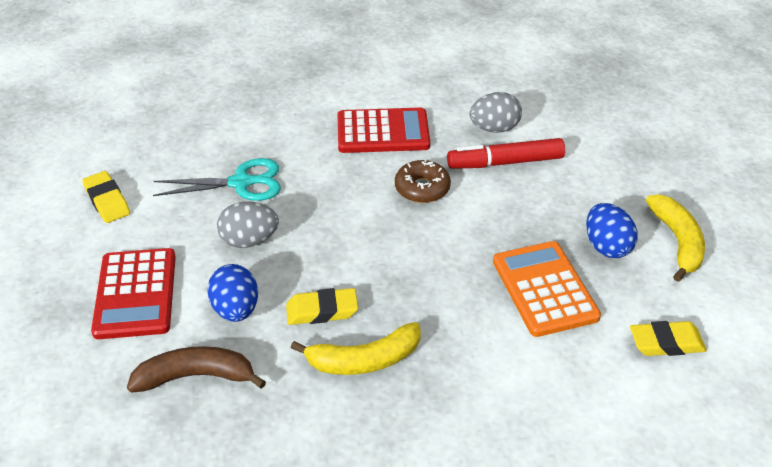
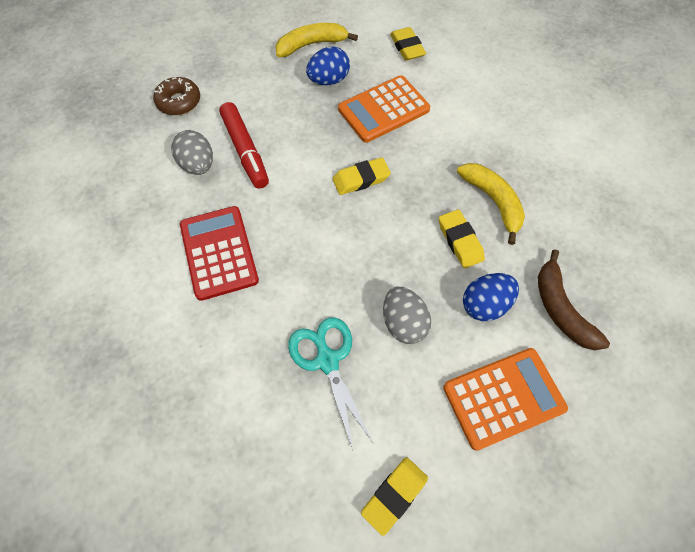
camera: 105 degrees left, 20 degrees up
red calculator [91,248,176,339] -> orange calculator [443,348,568,451]
brown donut [395,159,451,203] -> brown donut moved to [153,77,200,115]
none -> yellow eraser [333,157,391,195]

